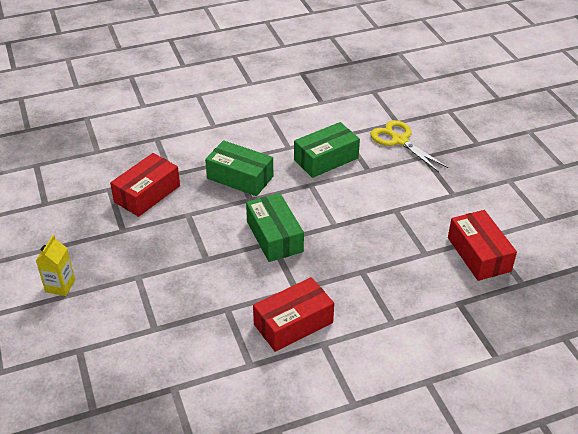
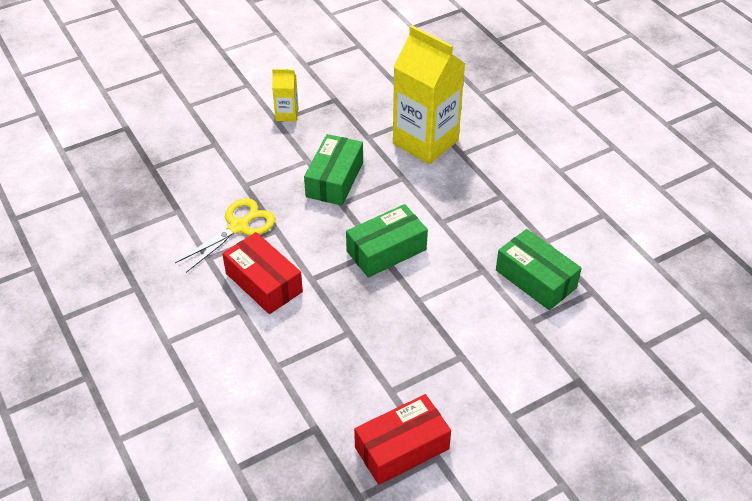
camera: 80 degrees right, 5 degrees up
red box [110,153,180,217] -> yellow carton [393,25,465,164]
green box [205,140,273,196] -> green box moved to [304,134,363,206]
yellow scissors [371,120,448,172] -> yellow scissors moved to [175,198,275,273]

